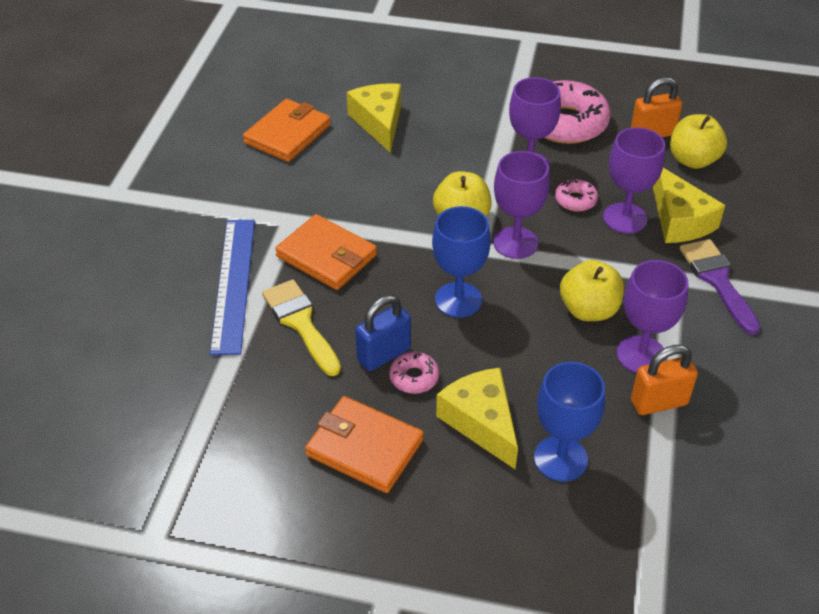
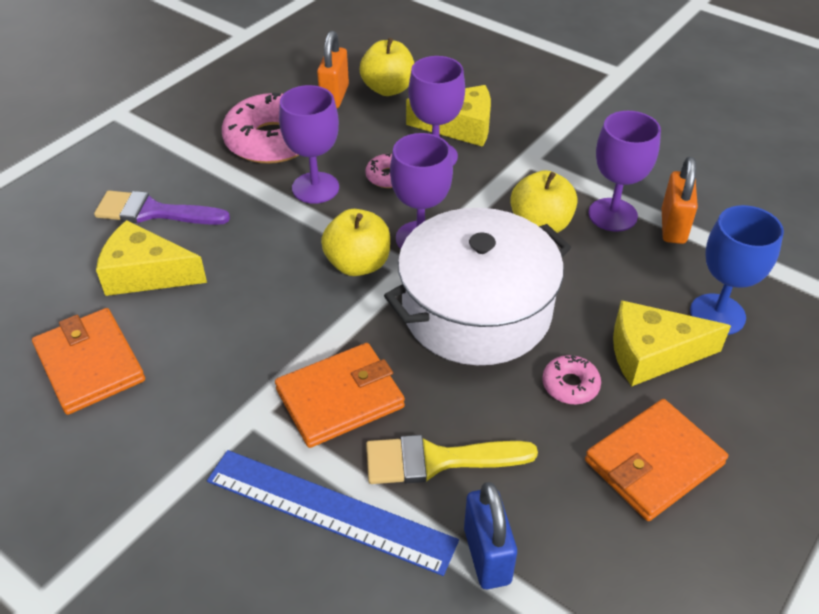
camera: 65 degrees left, 0 degrees up
blue padlock [355,295,411,371] -> blue padlock moved to [464,482,517,589]
blue goblet [432,206,491,318] -> white pot [384,208,571,365]
purple brush [680,239,760,335] -> purple brush moved to [94,191,230,225]

